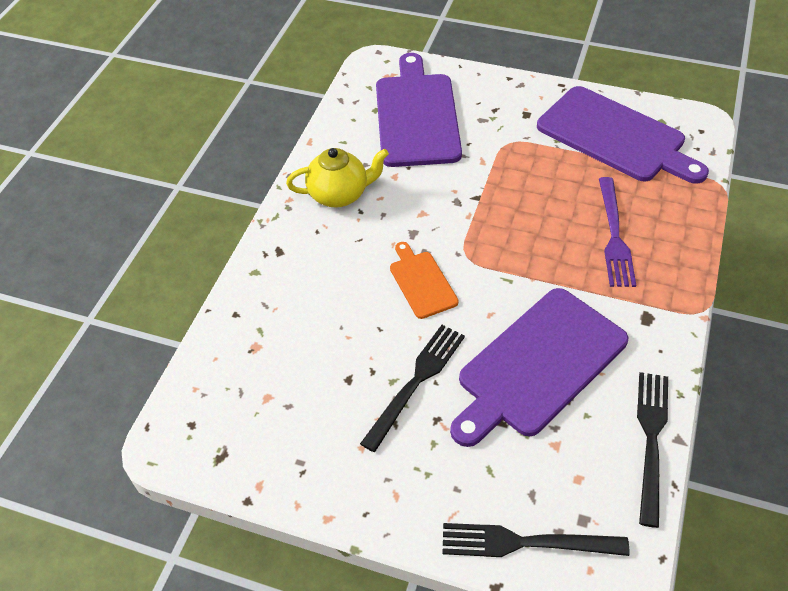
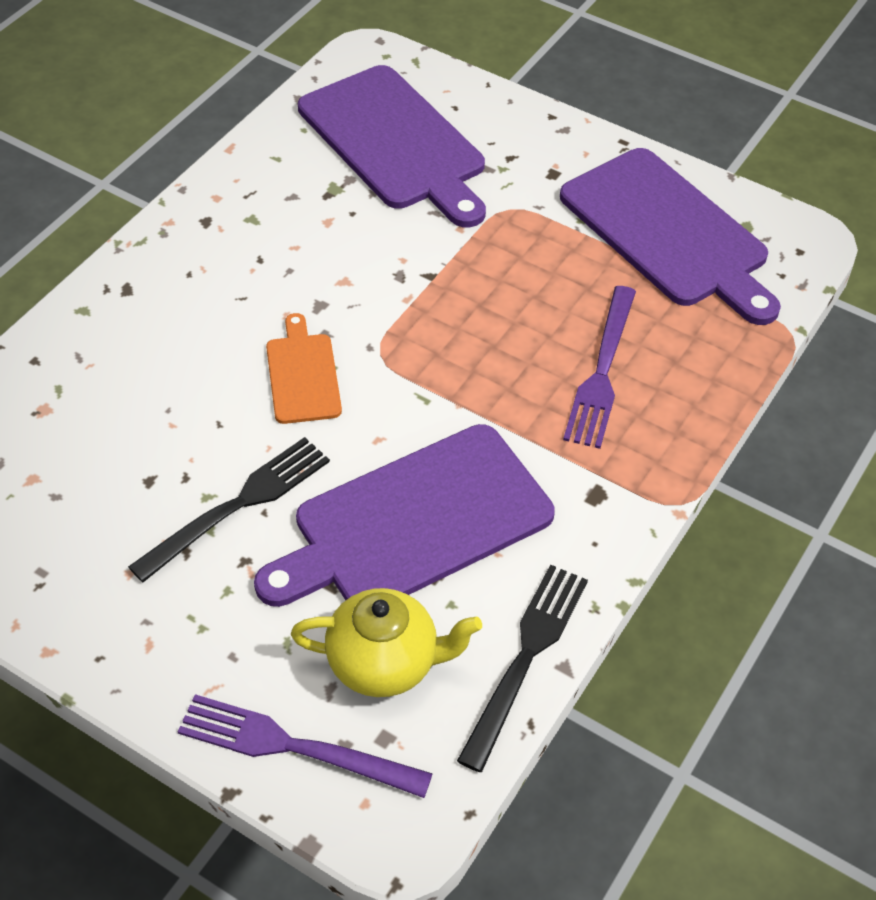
camera: 10 degrees right, 0 degrees up
yellow teapot [286,148,389,207] -> yellow teapot moved to [291,588,482,697]
purple cutting board [376,53,462,167] -> purple cutting board turned 135 degrees clockwise [298,65,486,227]
black fork [443,523,630,557] -> purple fork [177,694,433,798]

